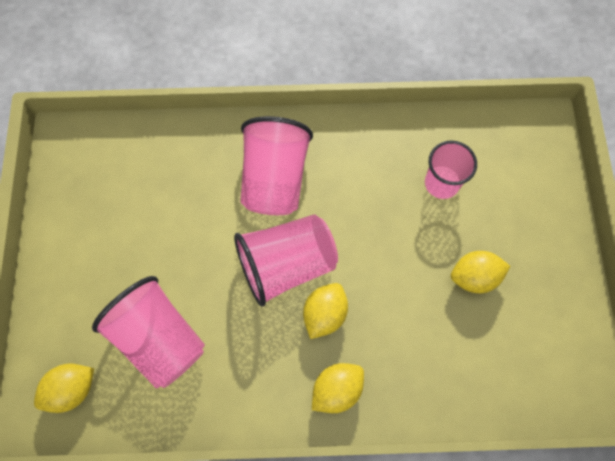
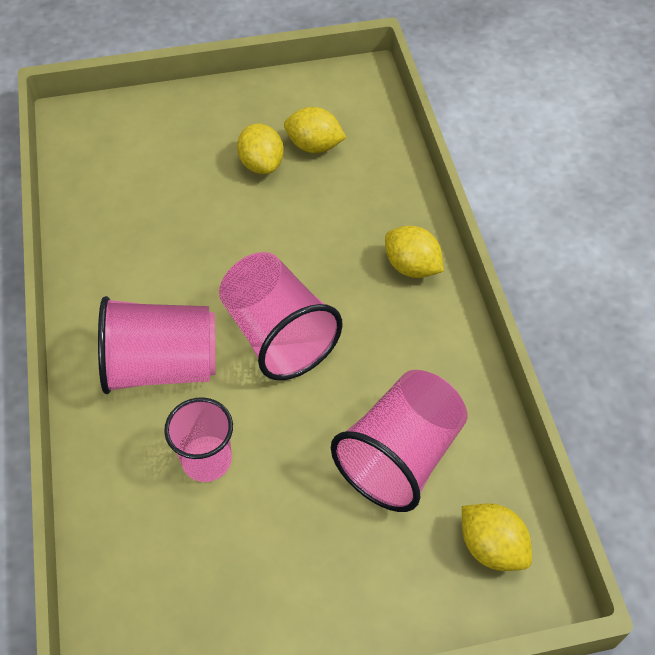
camera: 100 degrees left, 15 degrees down
yellow lemon [303,283,348,339] -> yellow lemon moved to [284,107,346,153]
pink cup [425,140,477,199] -> pink cup moved to [164,397,233,482]

